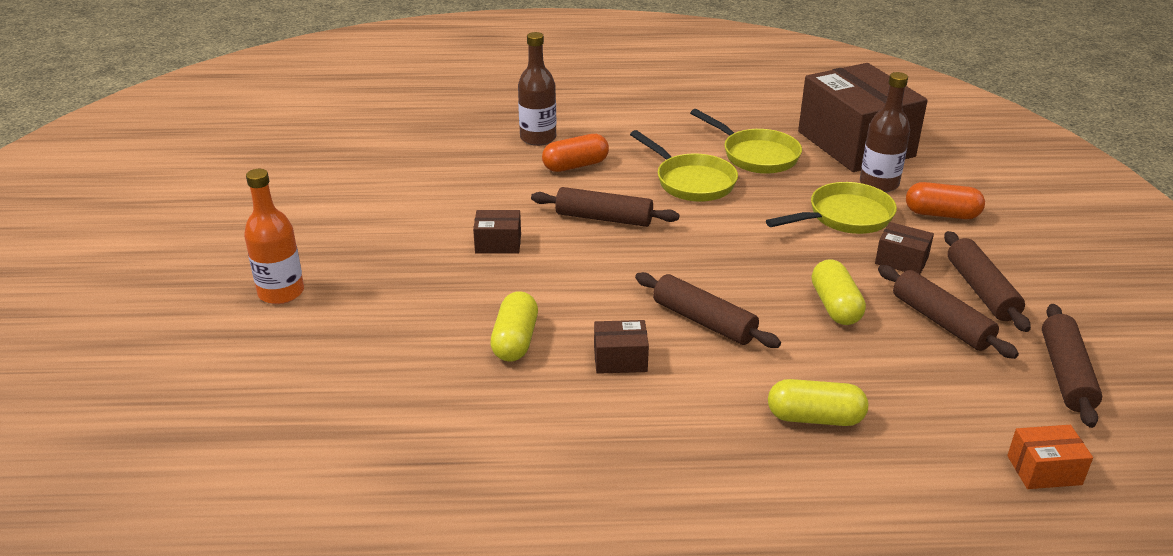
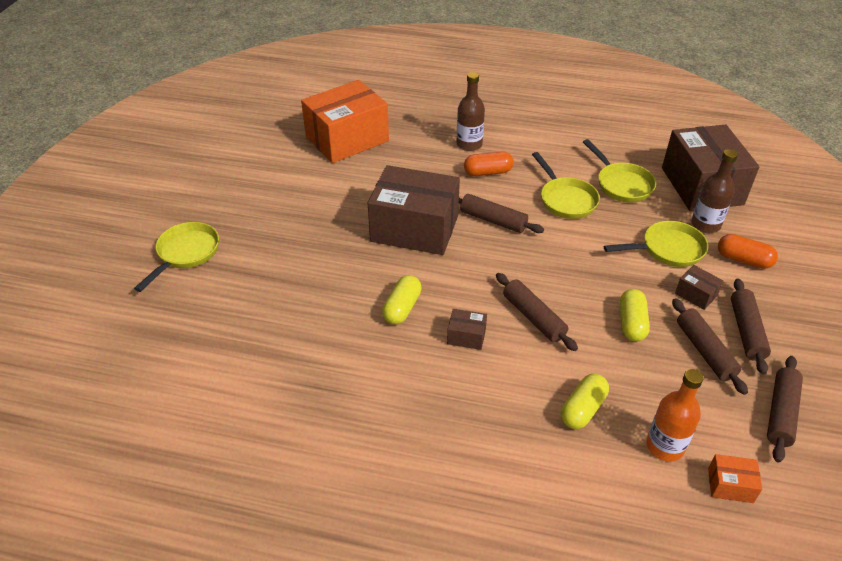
camera: 15 degrees right, 10 degrees up
orange bottle [244,169,304,304] -> orange bottle moved to [646,369,704,461]
brown box [473,210,521,254] -> brown box [368,165,460,255], size x2.49
yellow capsule [768,379,868,426] -> yellow capsule turned 75 degrees counterclockwise [561,374,609,429]
none -> yellow pan [134,222,219,292]
none -> orange box [301,80,389,163]

